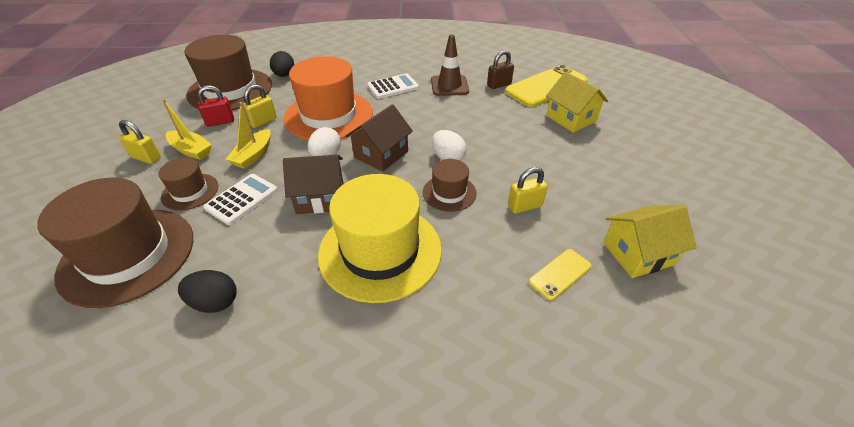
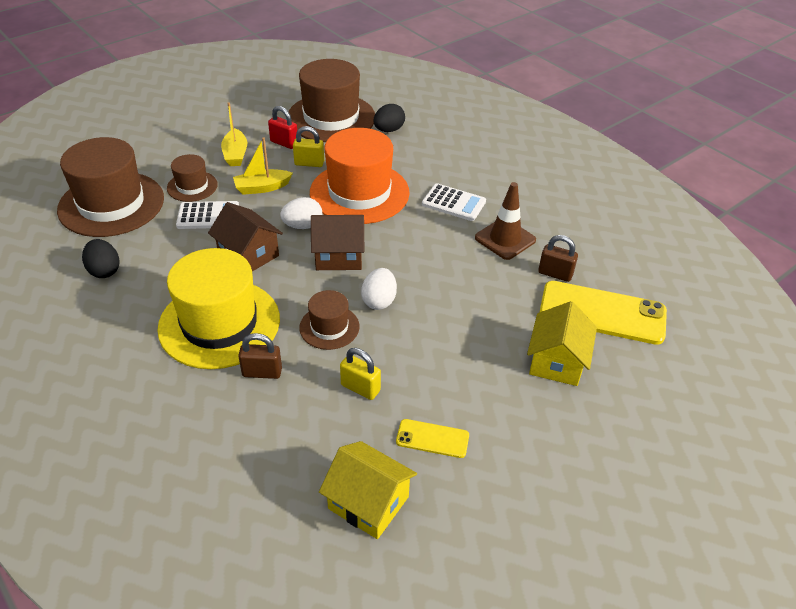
camera: 50 degrees right, 0 degrees up
yellow padlock [119,120,161,164] -> none
yellow phone [529,249,592,300] -> yellow phone moved to [396,419,469,458]
none -> brown padlock [238,333,282,379]

